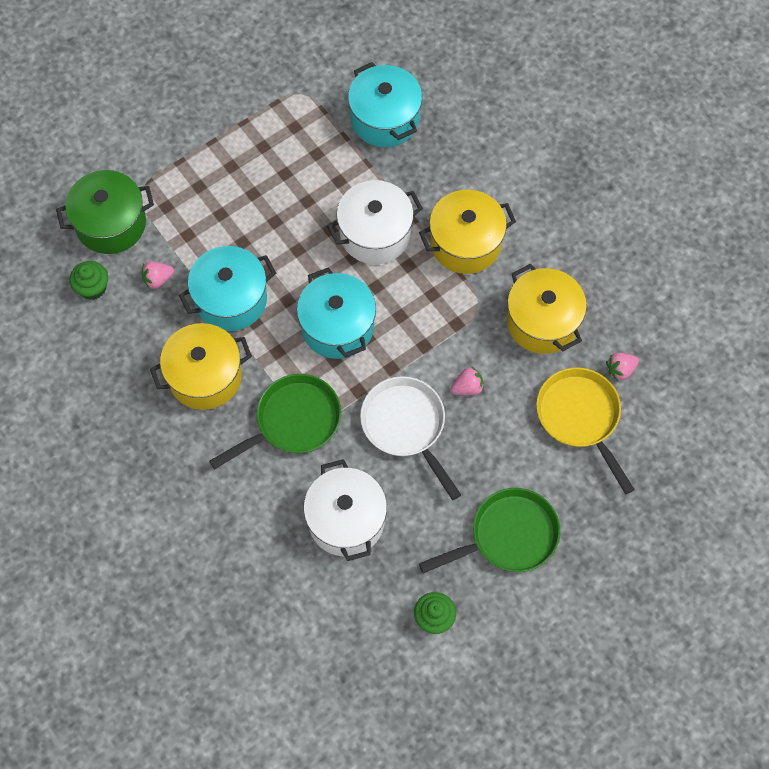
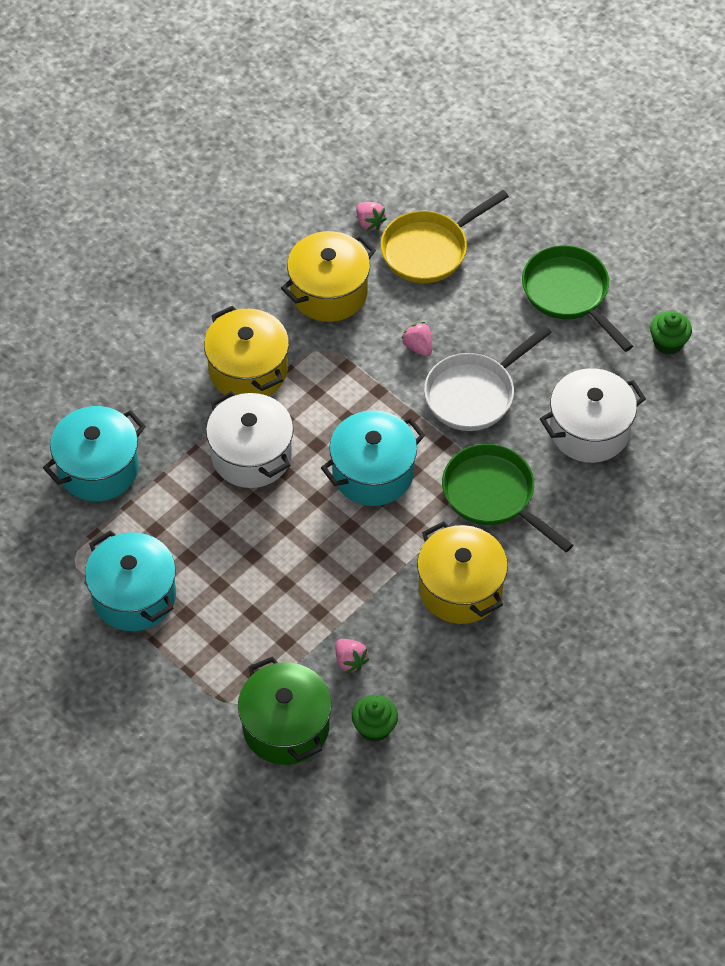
camera: 100 degrees left, 10 degrees down
turquoise pot [179,246,276,331] -> turquoise pot moved to [85,530,176,631]

